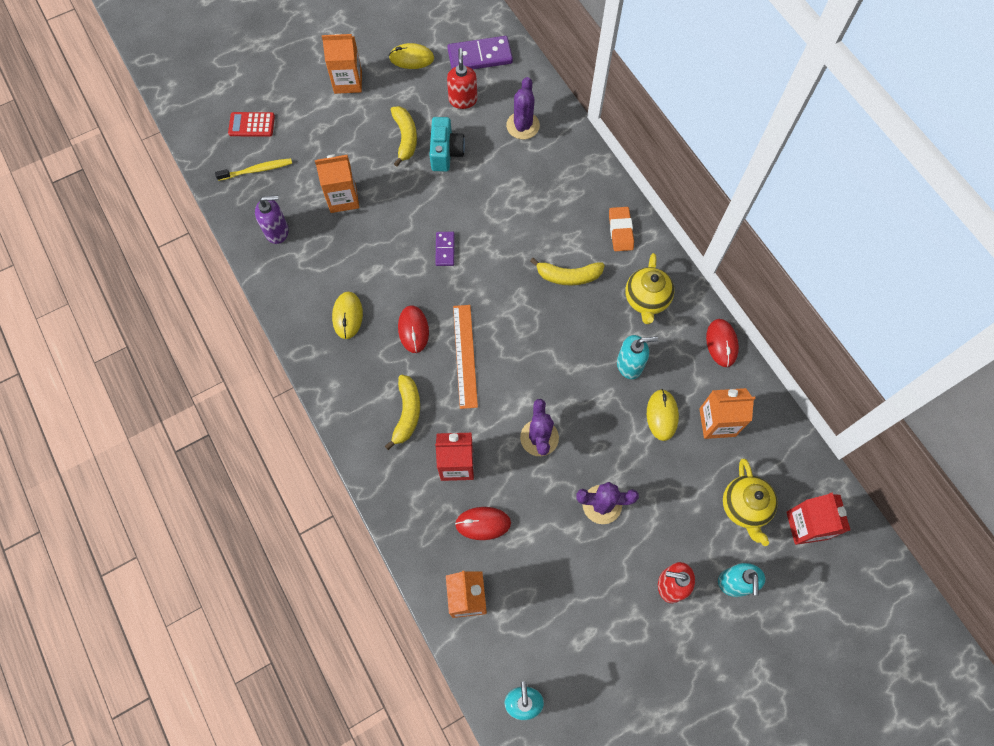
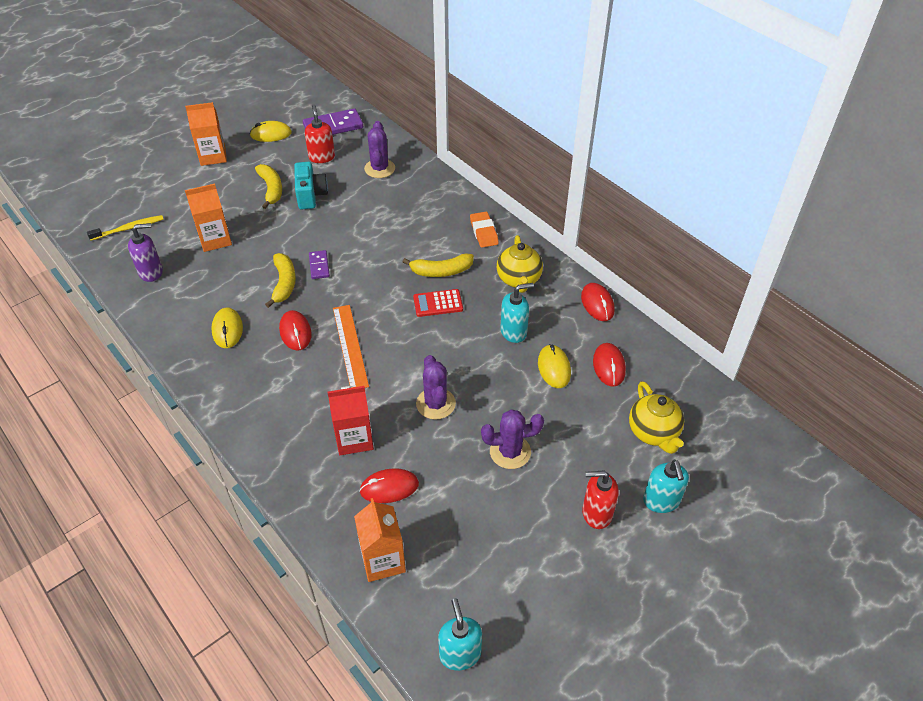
camera: 10 degrees left, 20 degrees down
red calculator [228,112,275,137] -> red calculator moved to [413,289,463,317]
yellow banana [385,375,420,450] -> yellow banana moved to [265,253,296,308]
orange carton [699,388,755,439] -> red mouse [593,343,626,387]
red carton [786,493,850,545] -> none

